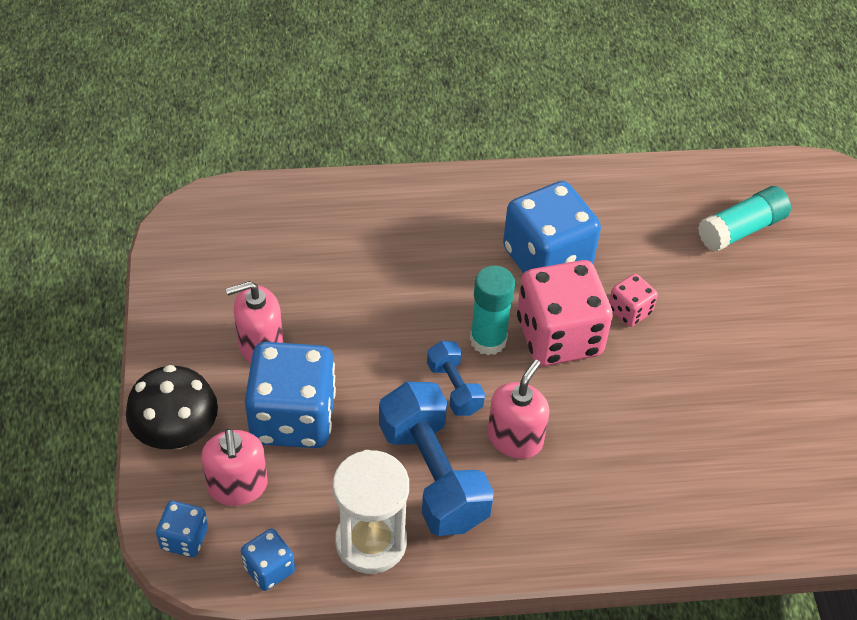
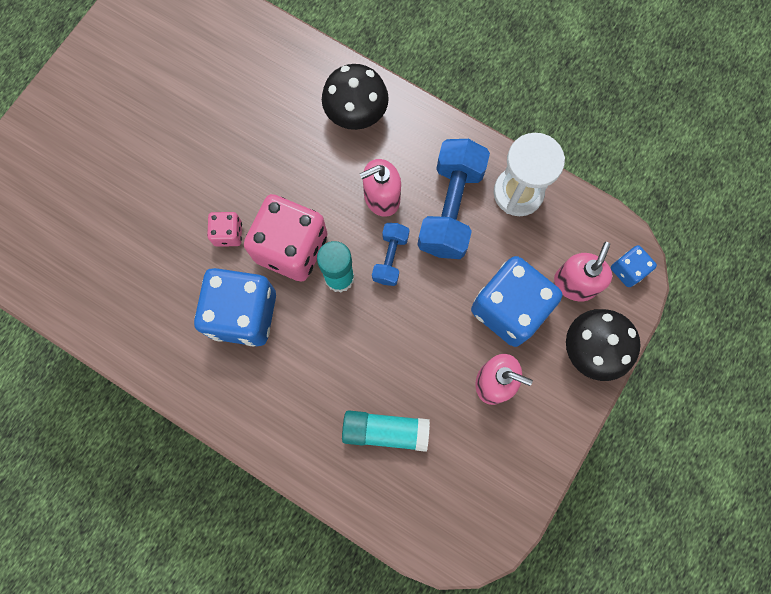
camera: 140 degrees left, 25 degrees up
blue dice [241,529,295,591] -> none
turquoise glue stick [698,186,791,252] -> turquoise glue stick moved to [342,410,430,452]
none -> black mushroom [322,64,389,130]

